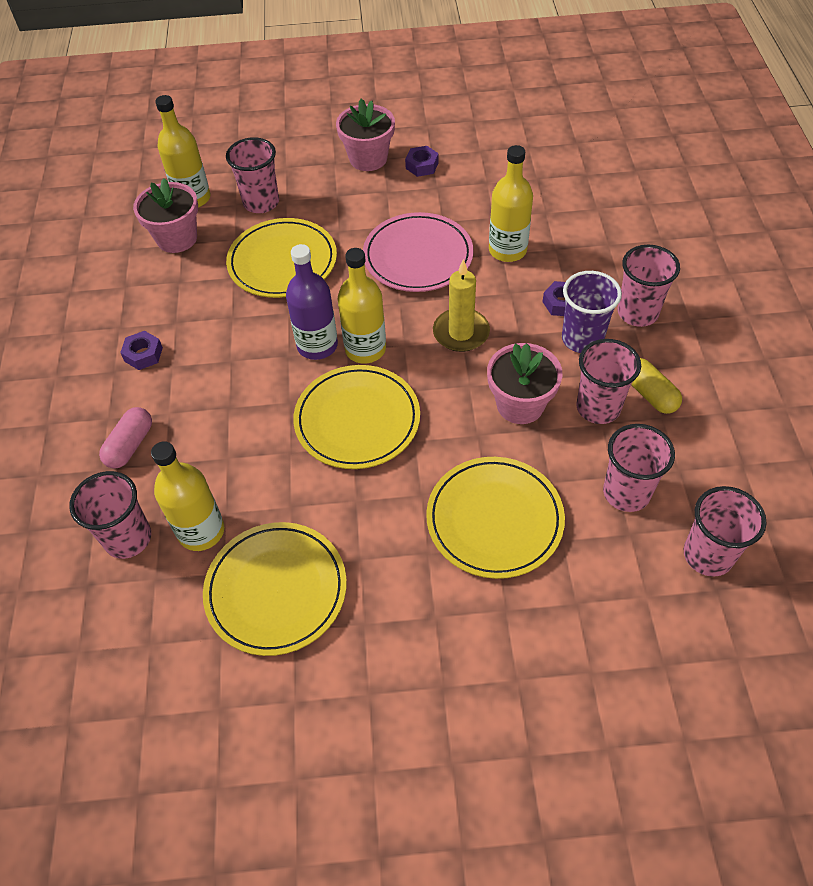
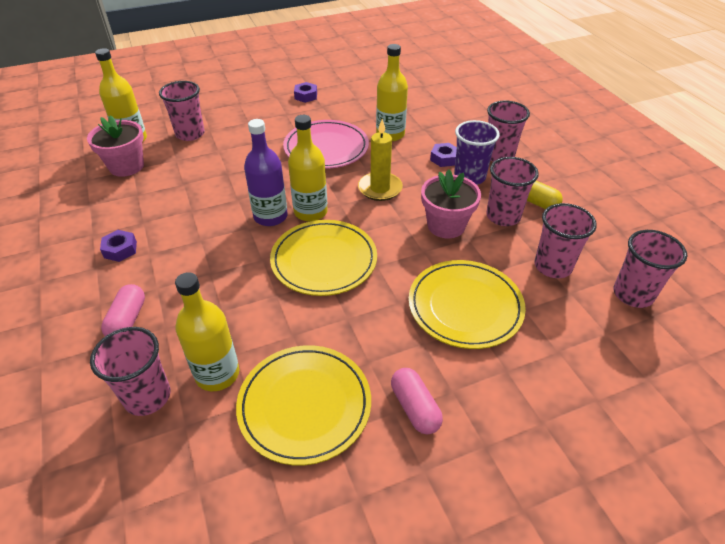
camera: 20 degrees left, 10 degrees down
yellow plate [226,218,337,298] -> none
pink flower pot [336,99,395,171] -> none
none -> pink capsule [391,368,443,434]

